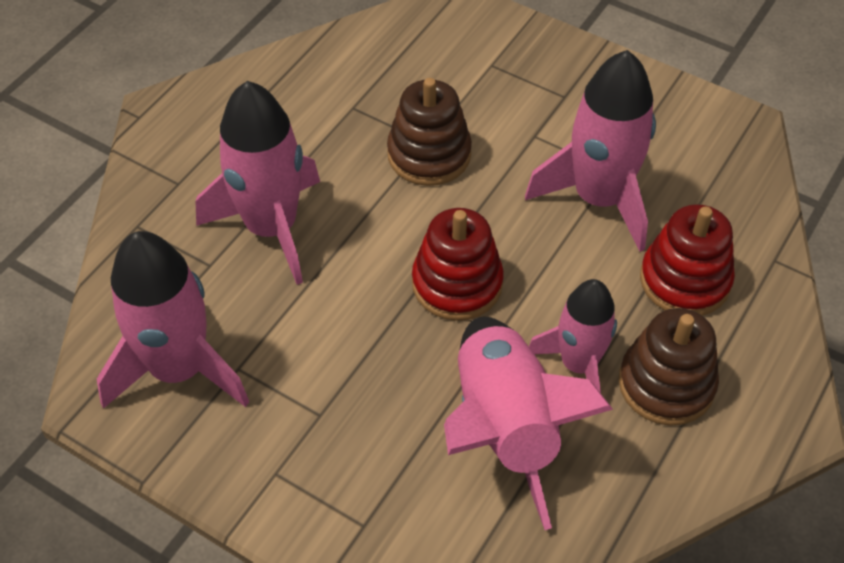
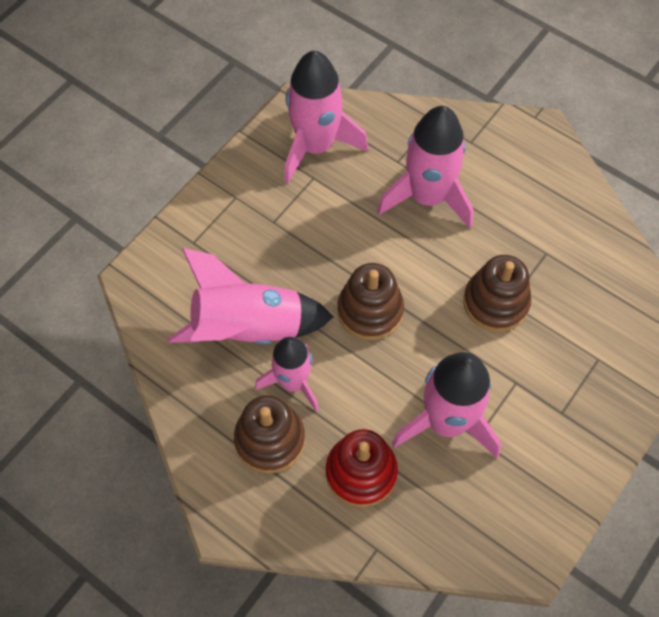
camera: 95 degrees right, 10 degrees up
red stacking toy [412,208,504,321] -> brown stacking toy [338,263,404,340]

